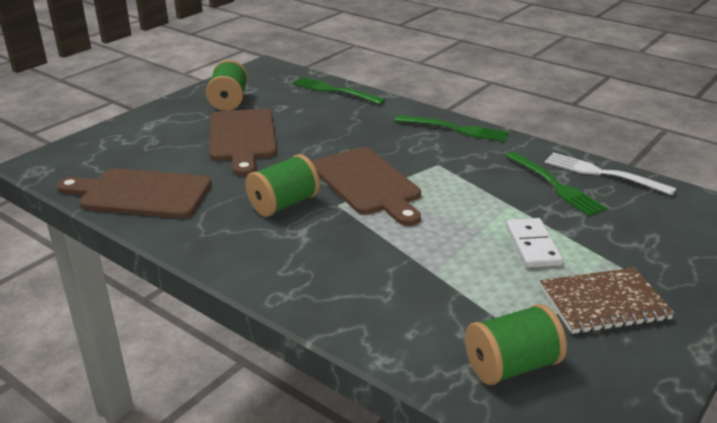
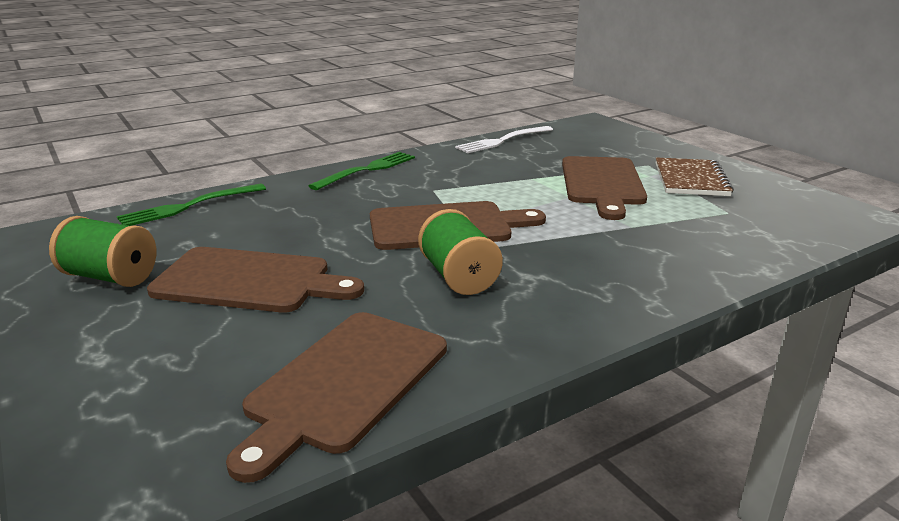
camera: 70 degrees left, 5 degrees down
green spool [465,304,567,385] -> none
green fork [505,152,607,216] -> none
white domino [506,218,563,268] -> brown cutting board [562,156,647,220]

